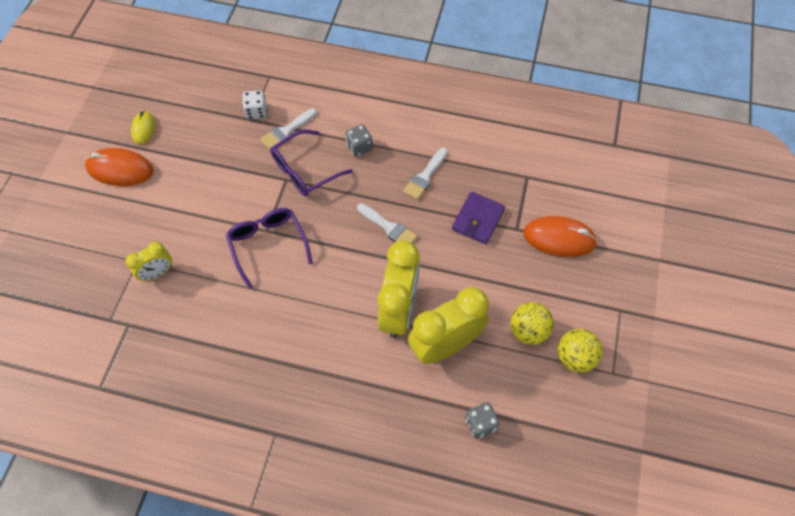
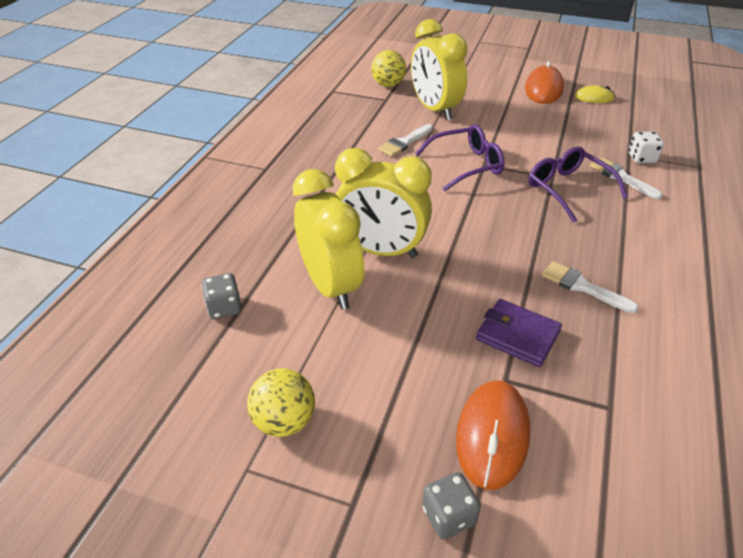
camera: 95 degrees right, 20 degrees down
yellow clock [125,242,172,281] -> yellow clock [411,19,467,120], size x1.91
grey dice [345,124,373,157] -> grey dice moved to [422,472,481,539]
white brush [357,203,417,243] -> white brush moved to [378,124,433,157]
yellow ball [510,302,554,345] -> yellow ball moved to [371,50,406,87]

